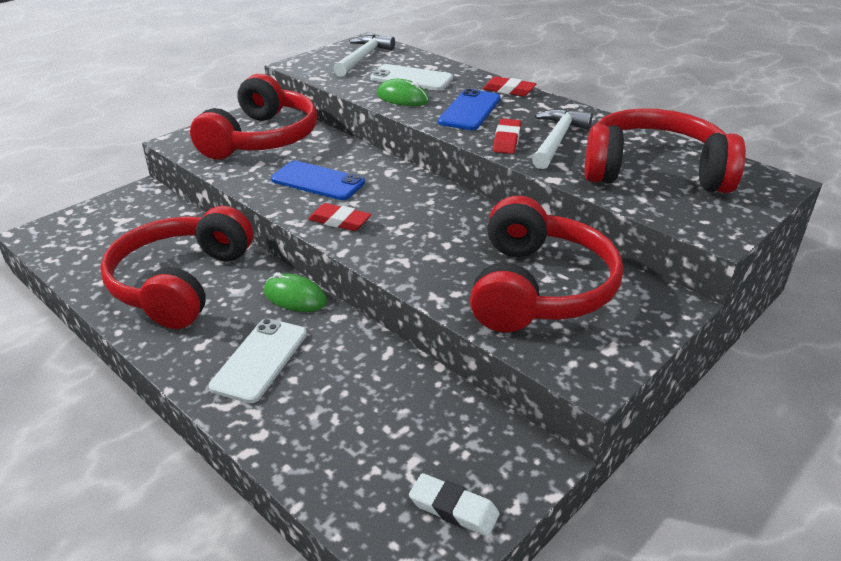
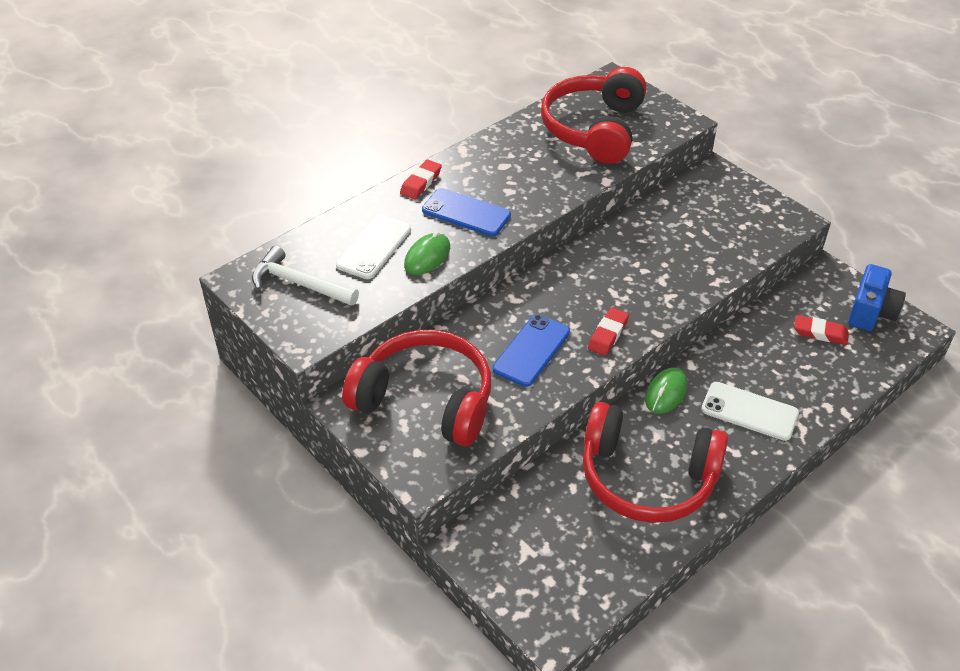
camera: 85 degrees left, 10 degrees up
white eraser [409,473,500,537] -> blue camera [848,264,906,331]
red headphones [470,196,623,332] -> none
red eraser [493,118,521,154] -> red eraser moved to [794,315,849,345]
white hammer [532,109,593,169] -> none

